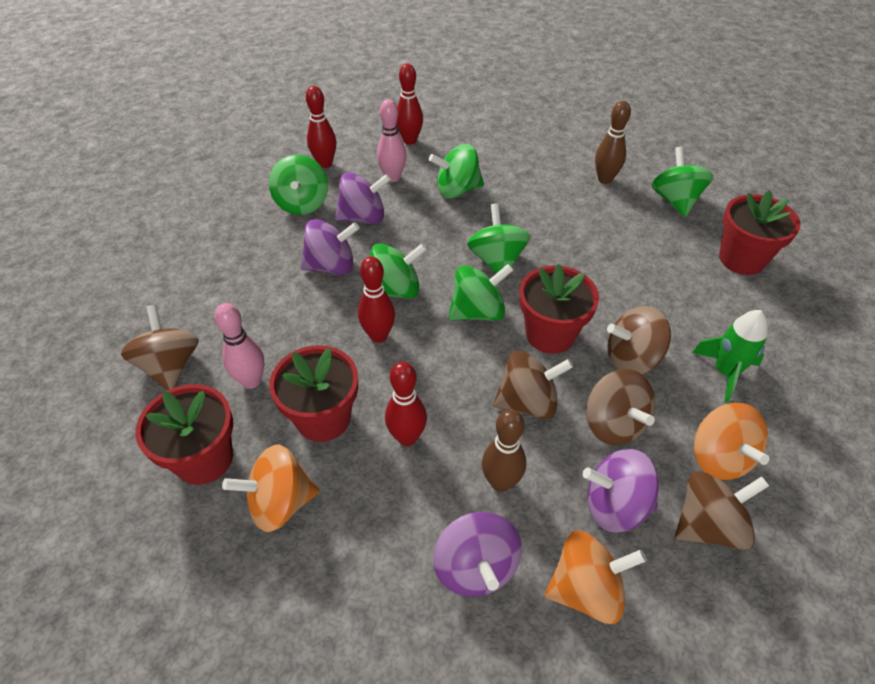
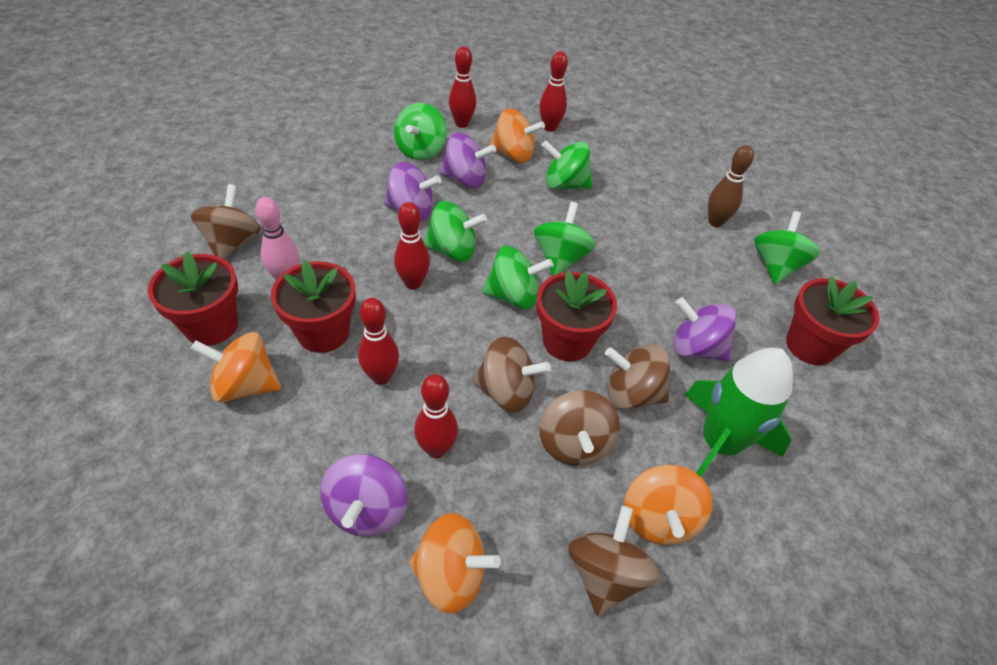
camera: 20 degrees right, 0 degrees up
pink bowling pin [377,99,407,182] -> orange spinning top [489,108,545,163]
brown bowling pin [482,409,526,492] -> red bowling pin [414,374,458,458]
purple spinning top [582,449,659,532] -> purple spinning top moved to [673,297,737,362]
brown spinning top [675,471,769,550] -> brown spinning top turned 75 degrees counterclockwise [568,506,659,616]
green rocket [692,310,768,403] -> green rocket [685,347,793,477], size x1.56

